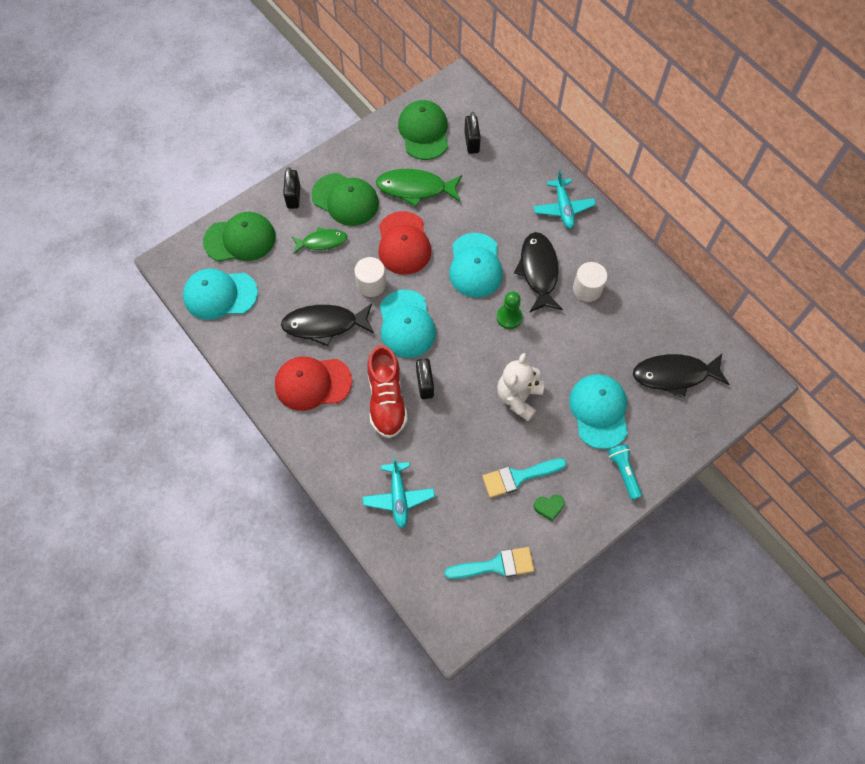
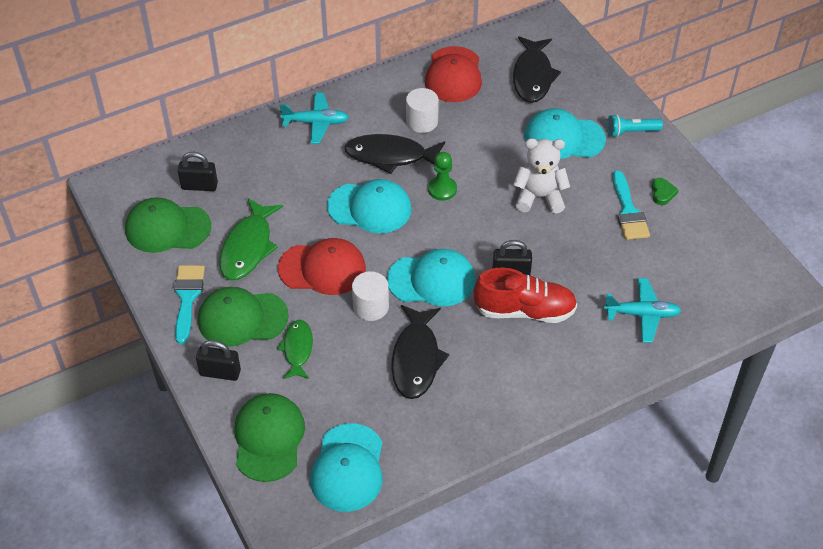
camera: 80 degrees left, 15 degrees down
red cap [275,356,352,411] -> red cap moved to [425,46,482,102]
green cap [311,173,379,226] -> green cap turned 135 degrees counterclockwise [198,287,289,347]
turquoise brush [444,547,534,579] -> turquoise brush moved to [174,265,205,344]
white teddy bear [497,353,544,422] -> white teddy bear turned 150 degrees clockwise [513,138,570,214]

